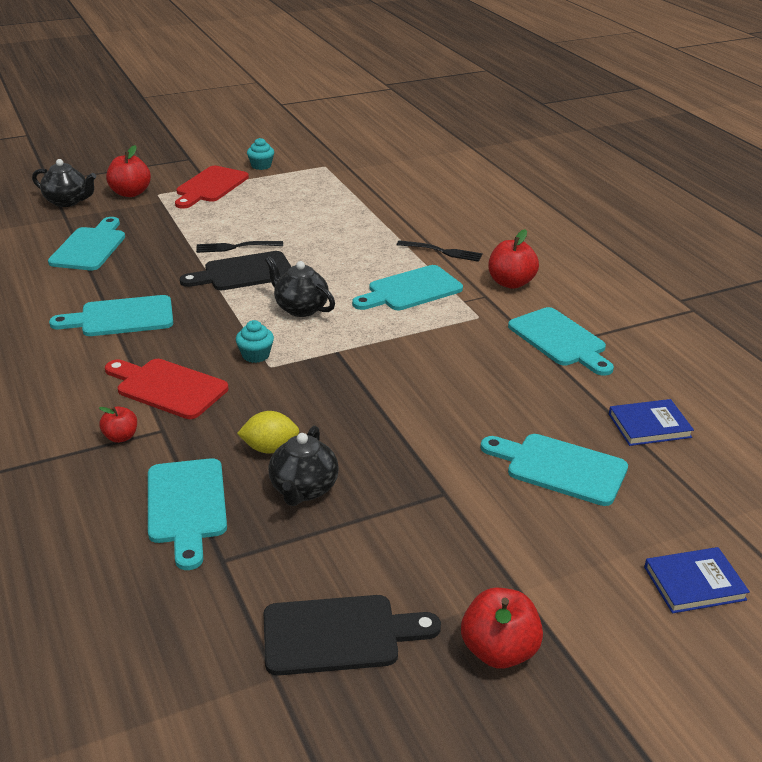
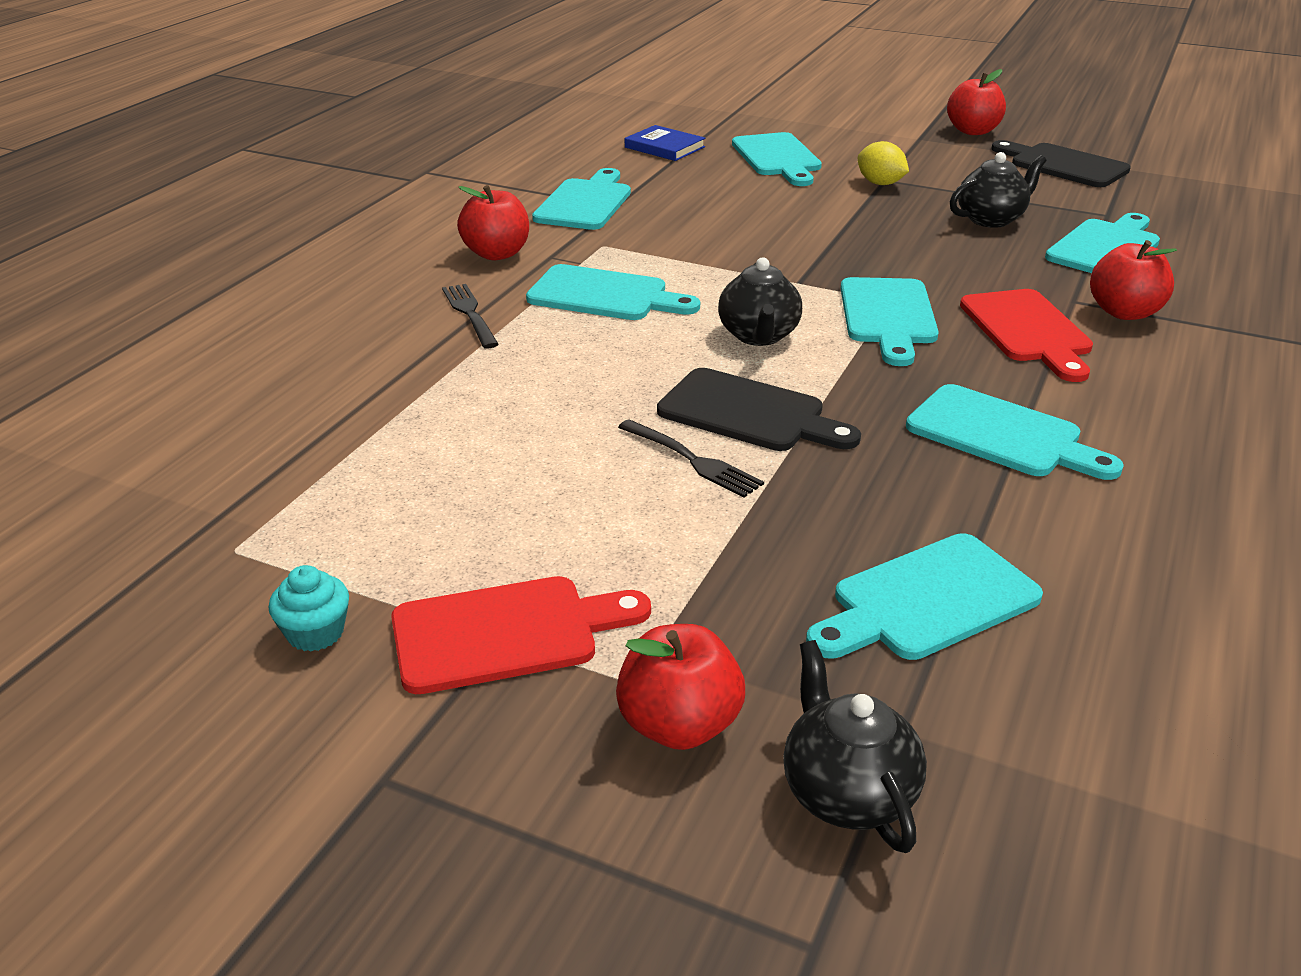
camera: 130 degrees left, 0 degrees up
red apple [99,406,137,443] -> red apple [1090,240,1177,320], size x1.71
turquoise cupcake [236,320,274,363] -> turquoise cutting board [841,277,939,366]
yellow lemon [237,411,299,454] -> yellow lemon moved to [858,141,909,185]
blue book [644,547,750,613] -> none

